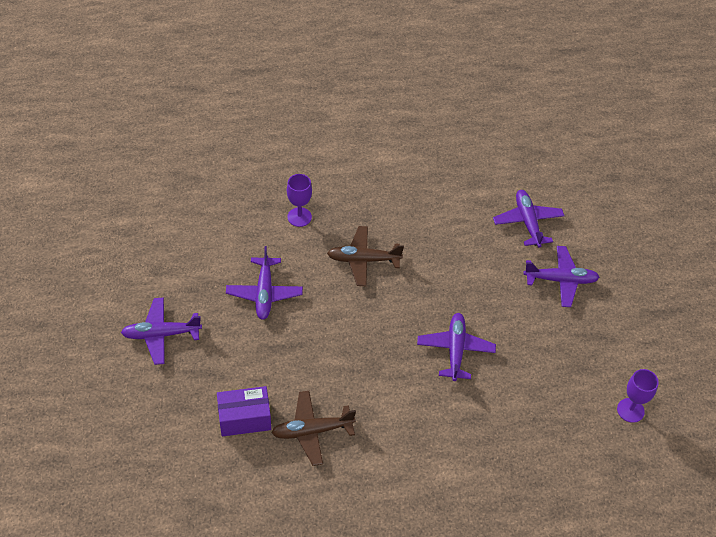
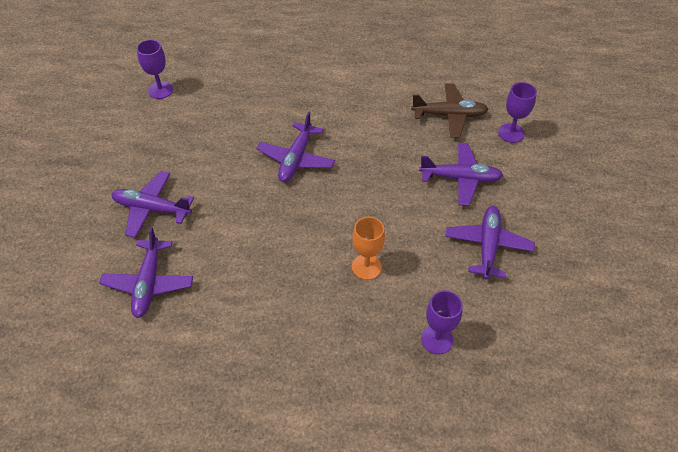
camera: 165 degrees left, 0 degrees up
purple plane [121,297,202,365] -> purple plane moved to [419,143,503,206]
purple box [217,386,271,436] -> purple goblet [498,82,537,143]
brown plane [327,226,404,286] -> orange goblet [352,217,385,280]

